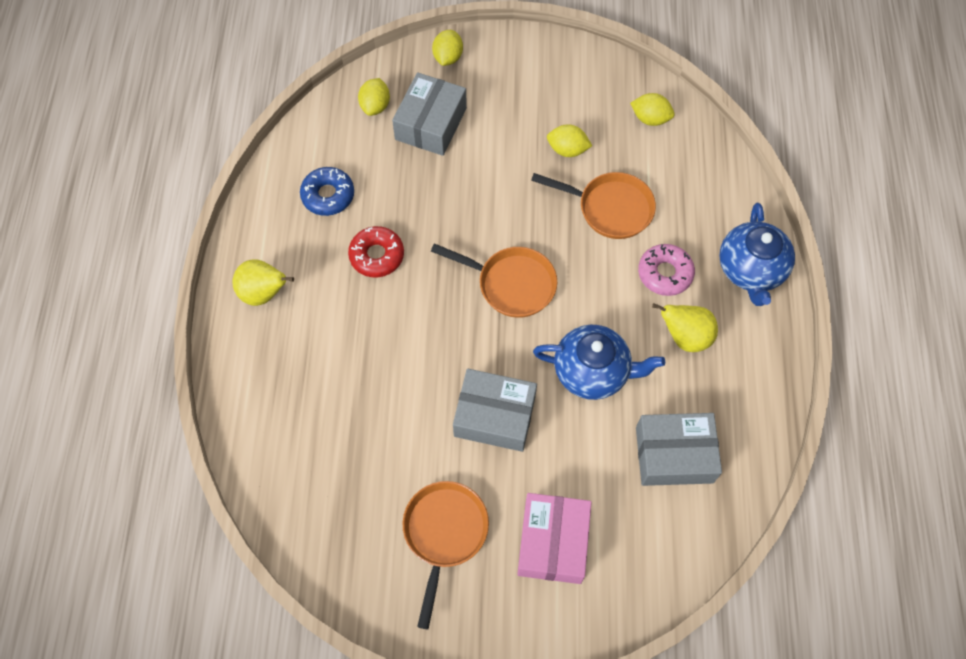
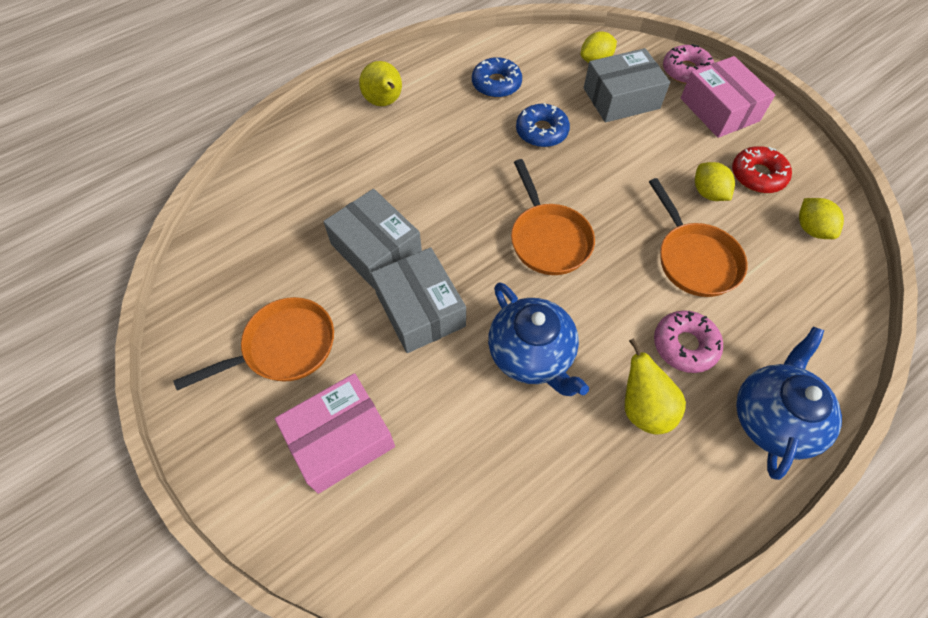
camera: 50 degrees right, 5 degrees down
red donut [348,226,404,277] -> red donut moved to [732,146,792,193]
yellow lemon [432,30,463,66] -> pink donut [663,44,714,84]
grey box [636,413,722,486] -> grey box moved to [323,189,422,289]
blue teapot [719,203,795,306] -> blue teapot turned 150 degrees clockwise [736,327,842,480]
none -> blue donut [516,103,570,147]
none -> pink box [681,56,775,138]

